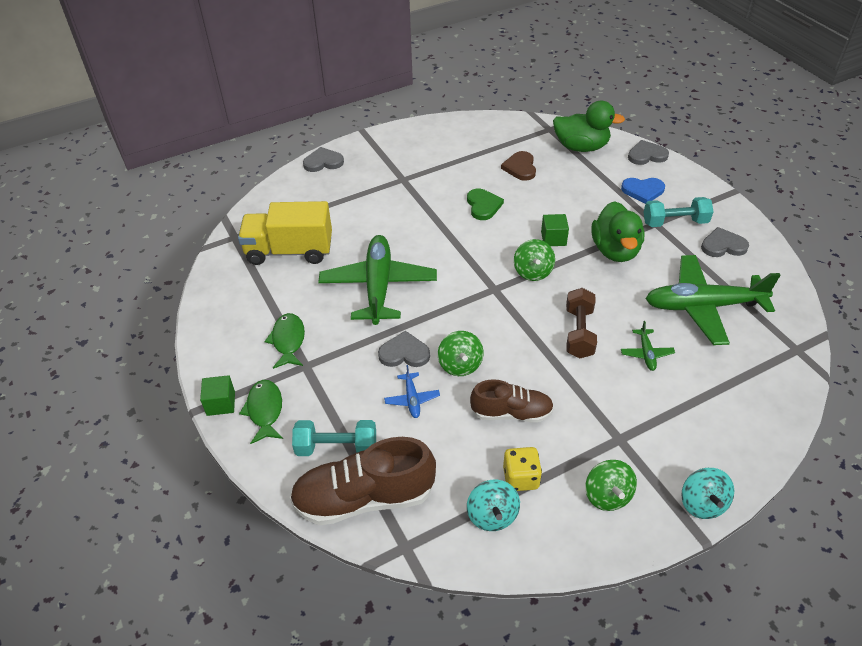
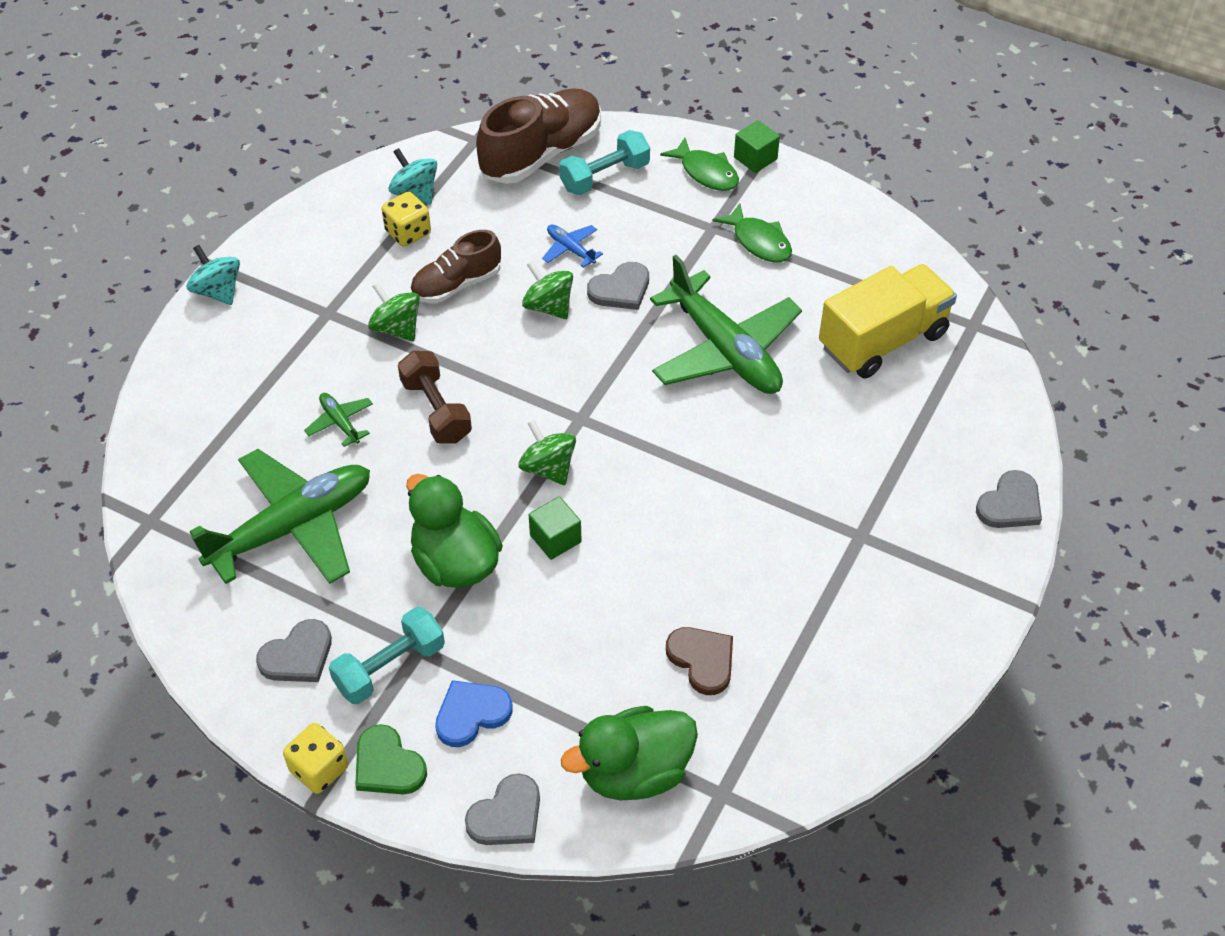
camera: 145 degrees right, 5 degrees up
green heart [467,188,504,220] -> green heart moved to [355,724,427,794]
green spinning top [585,460,637,511] -> green spinning top moved to [368,283,420,341]
none -> yellow dice [283,723,348,794]

